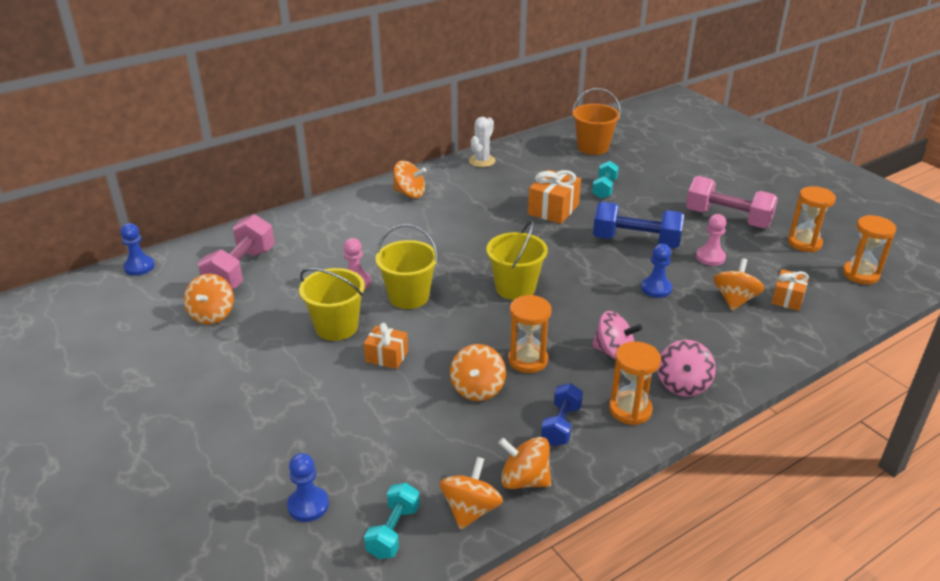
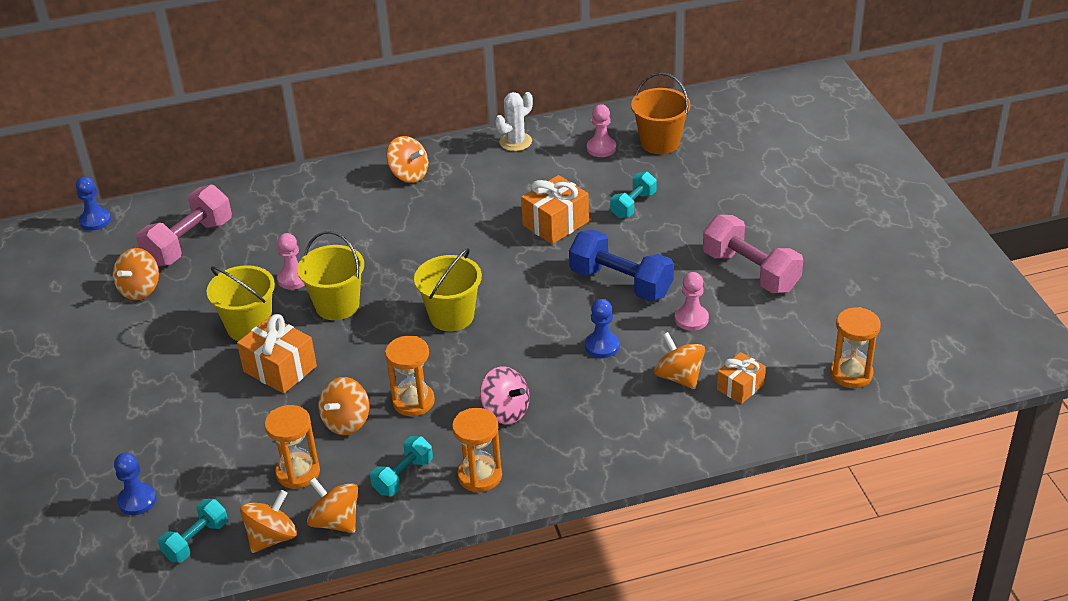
camera: 20 degrees right, 5 degrees up
orange gift [364,323,408,369] -> orange gift [237,314,317,394], size x1.58
blue dumbbell [541,383,583,446] -> turquoise dumbbell [370,436,433,496]
pink spinning top [657,340,716,396] -> none
orange spinning top [713,258,764,311] -> orange spinning top turned 75 degrees counterclockwise [654,332,705,389]
orange hourglass [788,186,836,252] -> orange hourglass moved to [264,405,320,489]
none -> pink pawn [587,104,616,157]

